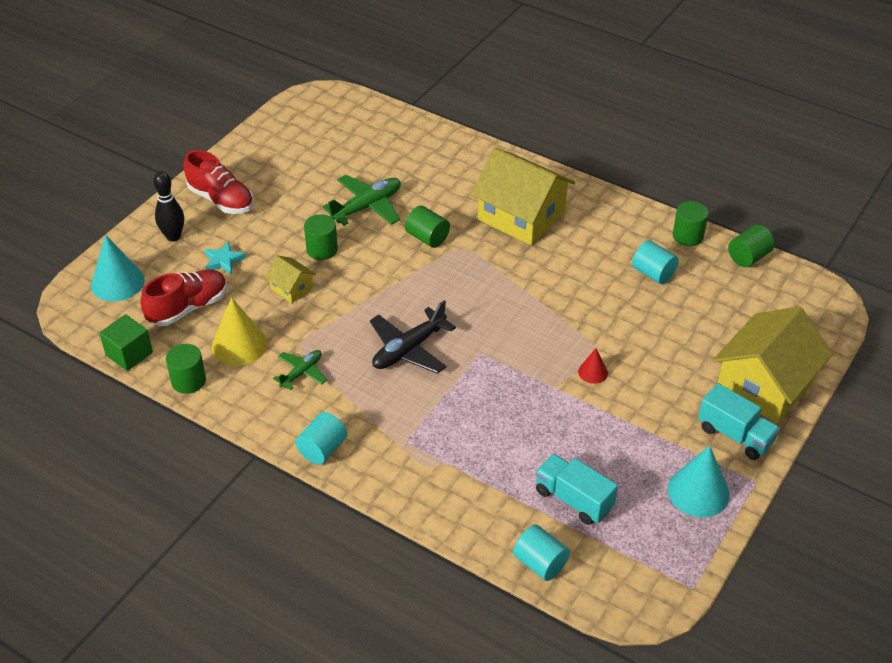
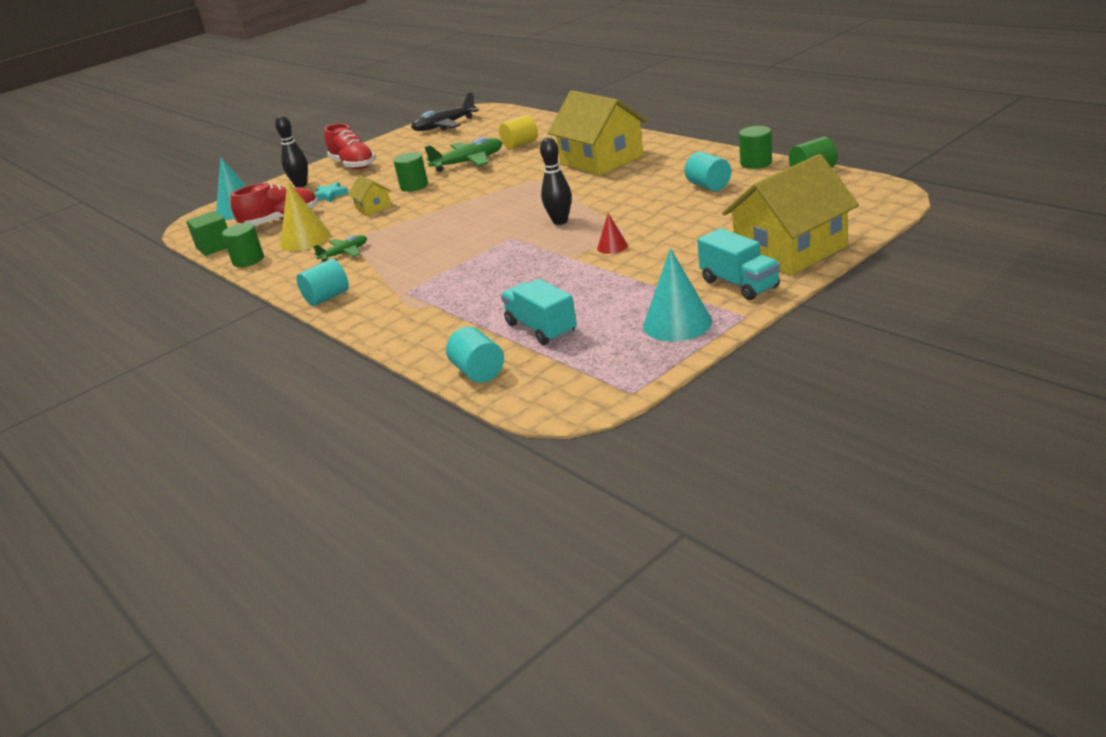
camera: 20 degrees right, 15 degrees down
black plane [370,300,456,374] -> black plane moved to [411,92,479,131]
green cylinder [405,205,450,248] -> none
none -> yellow cylinder [499,115,538,149]
none -> black bowling pin [540,137,572,225]

